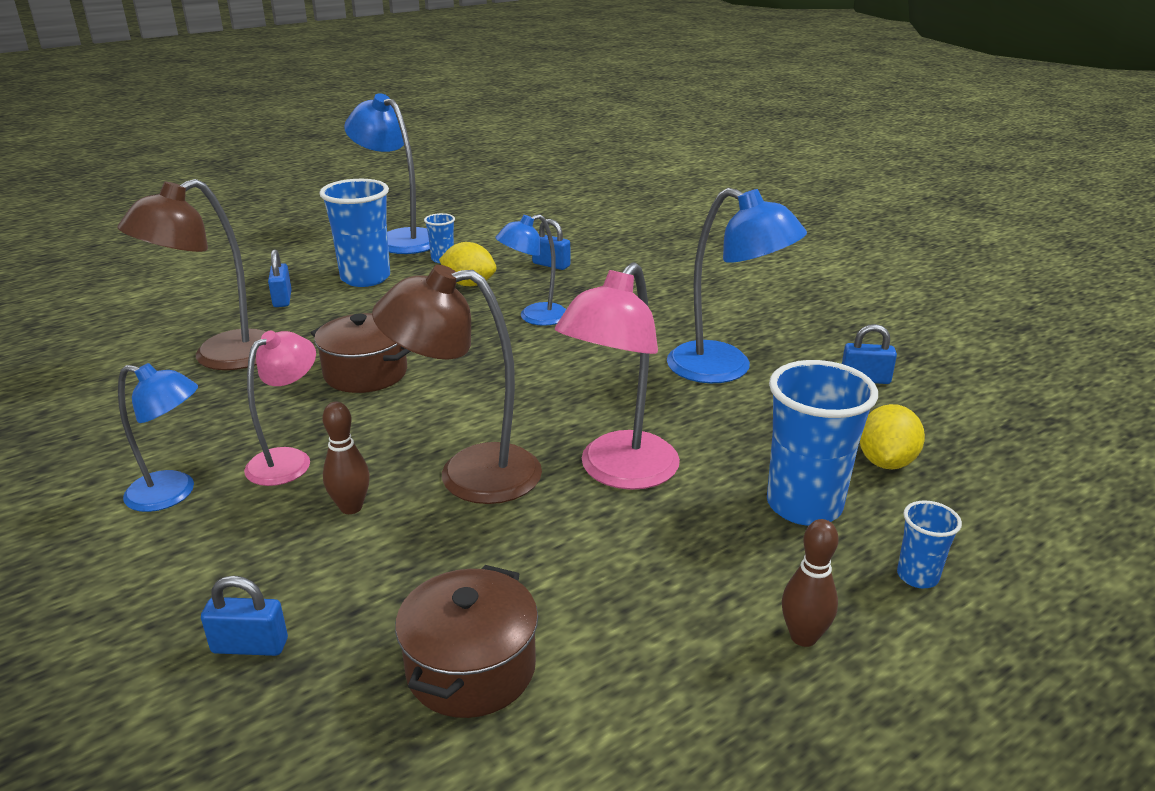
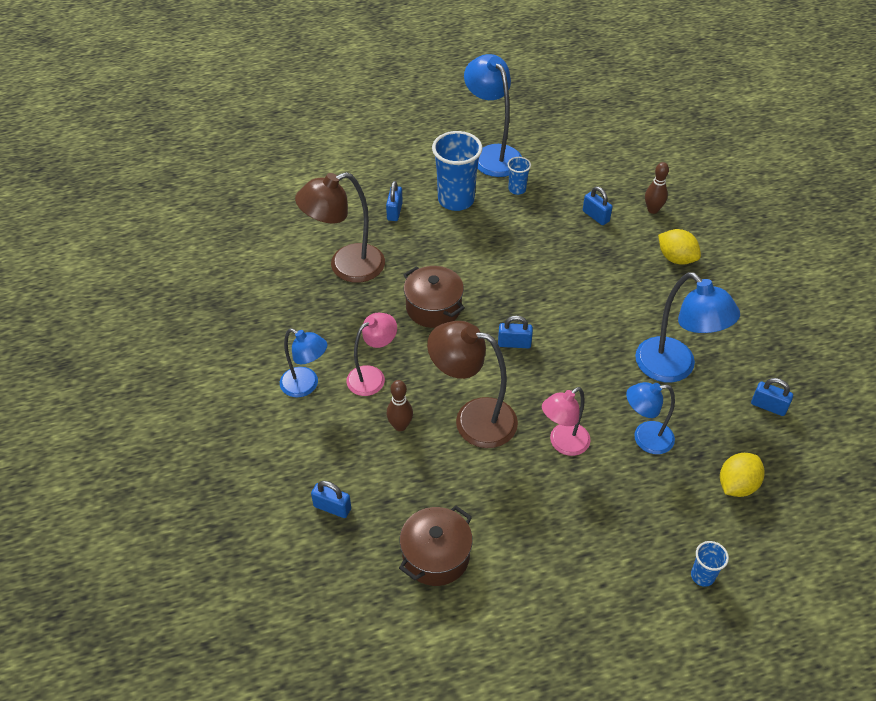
camera: 20 degrees right, 20 degrees up
yellow lemon [439,242,496,286] -> yellow lemon moved to [658,229,701,265]
blue lamp [495,214,566,326] -> blue lamp moved to [626,382,675,454]
pink lamp [555,262,680,490] -> pink lamp [542,387,591,456], size x0.64
blue cup [767,360,878,526] -> none
brown bowling pin [782,519,839,647] -> brown bowling pin moved to [645,162,669,214]
none -> blue padlock [498,316,533,348]

